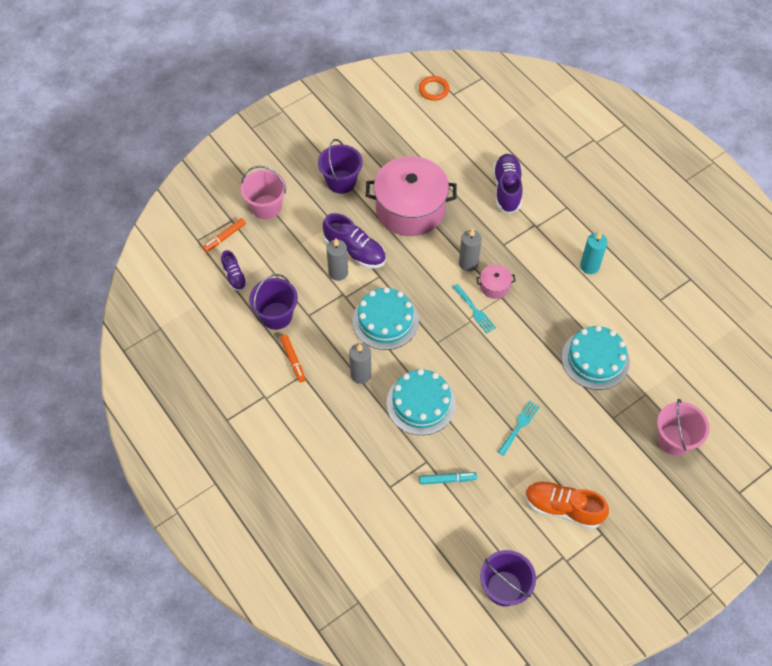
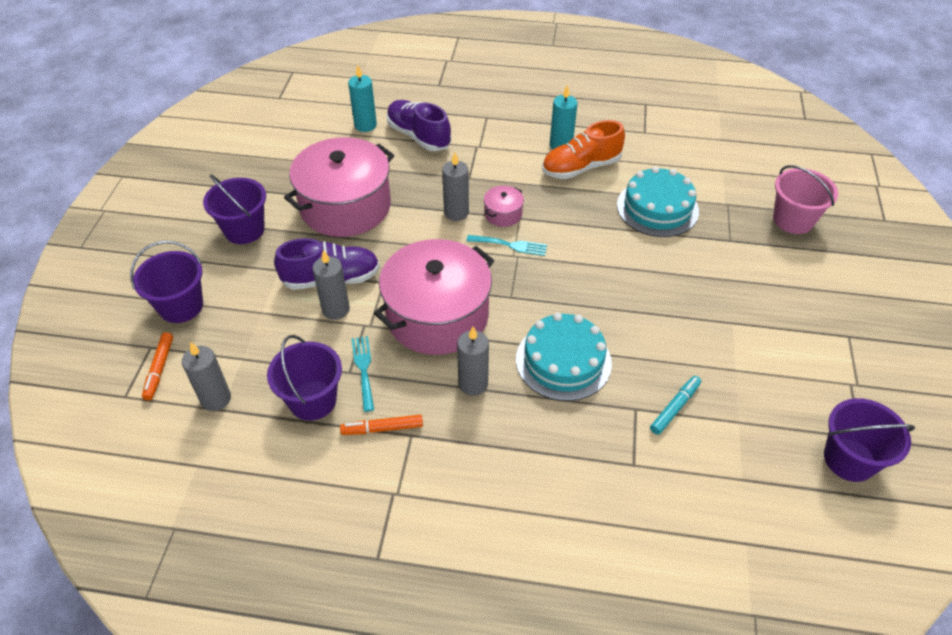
camera: 45 degrees left, 10 degrees down
purple shoe [221,250,247,291] -> grey candle [182,342,231,411]
pink bucket [241,166,286,219] -> purple bucket [130,241,203,323]
orange marker [280,335,305,382] -> orange marker turned 150 degrees clockwise [340,415,423,435]
turquoise cake [352,287,419,350] -> pink pot [374,239,494,355]
orange ring [419,76,450,101] -> none
turquoise fork [498,401,540,456] -> turquoise fork moved to [352,336,374,412]
orange shoe [525,481,609,529] -> orange shoe moved to [542,120,625,179]
none -> turquoise candle [348,65,377,132]

